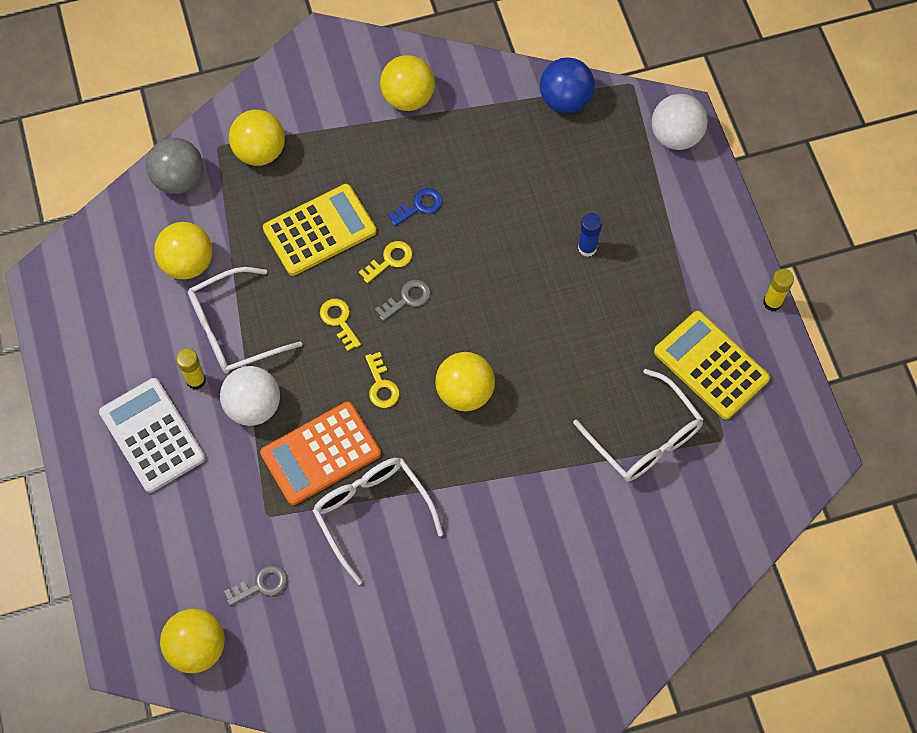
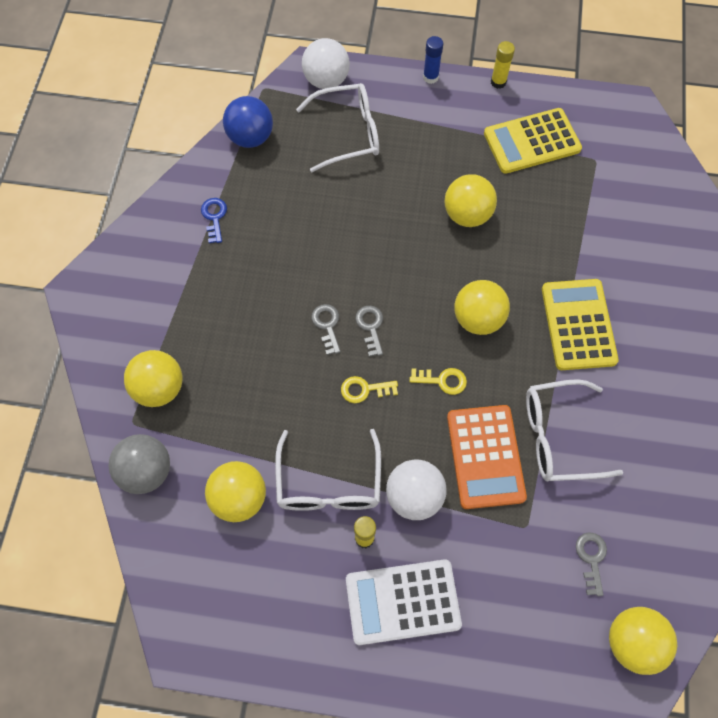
camera: 65 degrees left, 0 degrees up
yellow calculator [263,184,376,276] -> yellow calculator moved to [542,279,619,370]
yellow key [359,241,413,283] -> grey key [311,304,341,355]
yellow ball [380,55,435,111] -> yellow ball moved to [445,174,497,227]
blue key [388,188,443,226] -> blue key moved to [201,198,227,243]
white glasses [573,369,704,481] -> white glasses moved to [296,83,379,172]
blue glue stick [578,213,602,257] -> blue glue stick moved to [423,36,443,84]

